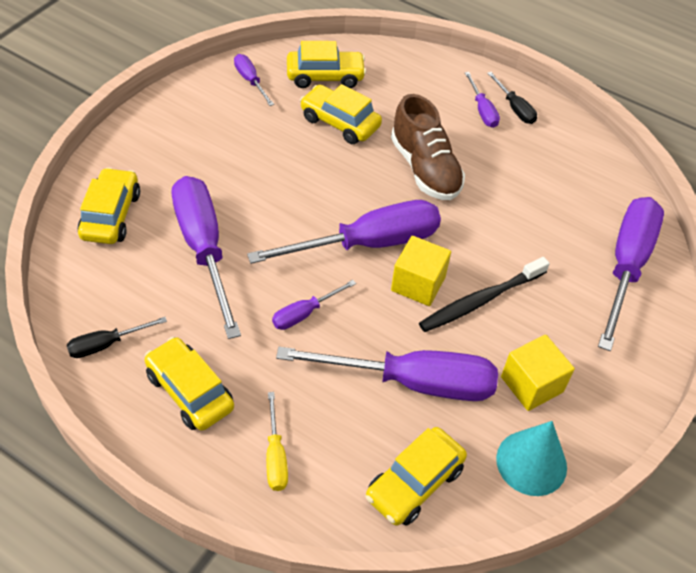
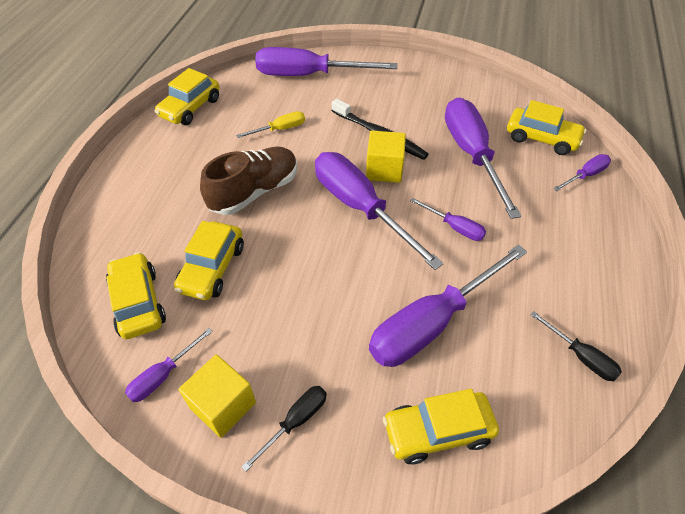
camera: 105 degrees left, 0 degrees up
yellow car [144,337,234,431] -> yellow car moved to [155,68,219,125]
yellow screwdriver [266,392,288,491] -> yellow screwdriver moved to [236,111,305,138]
purple screwdriver [465,72,500,128] -> purple screwdriver moved to [553,154,611,191]
black screwdriver [487,72,537,124] -> black screwdriver moved to [242,386,327,472]
turquoise cone [496,421,567,496] -> none
yellow cube [501,335,575,411] -> yellow cube moved to [179,355,256,438]

